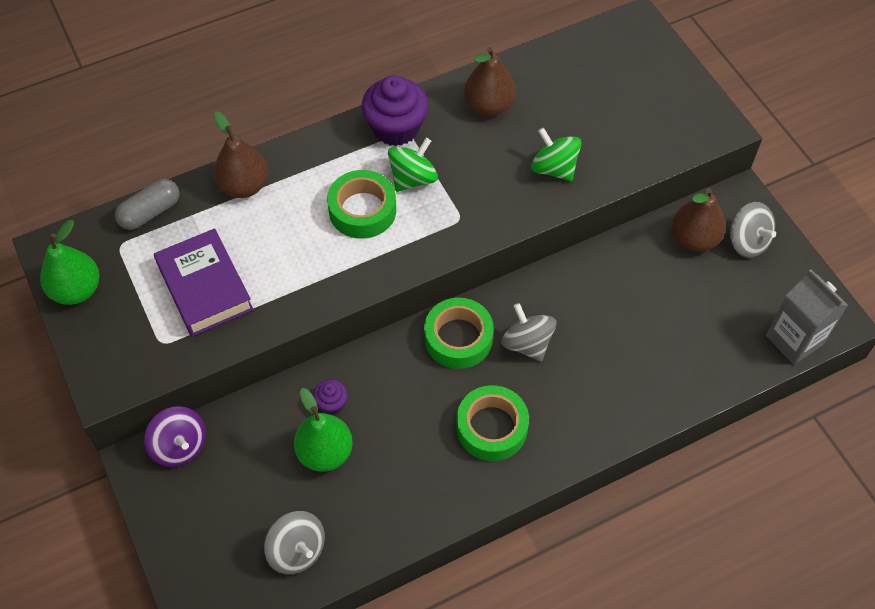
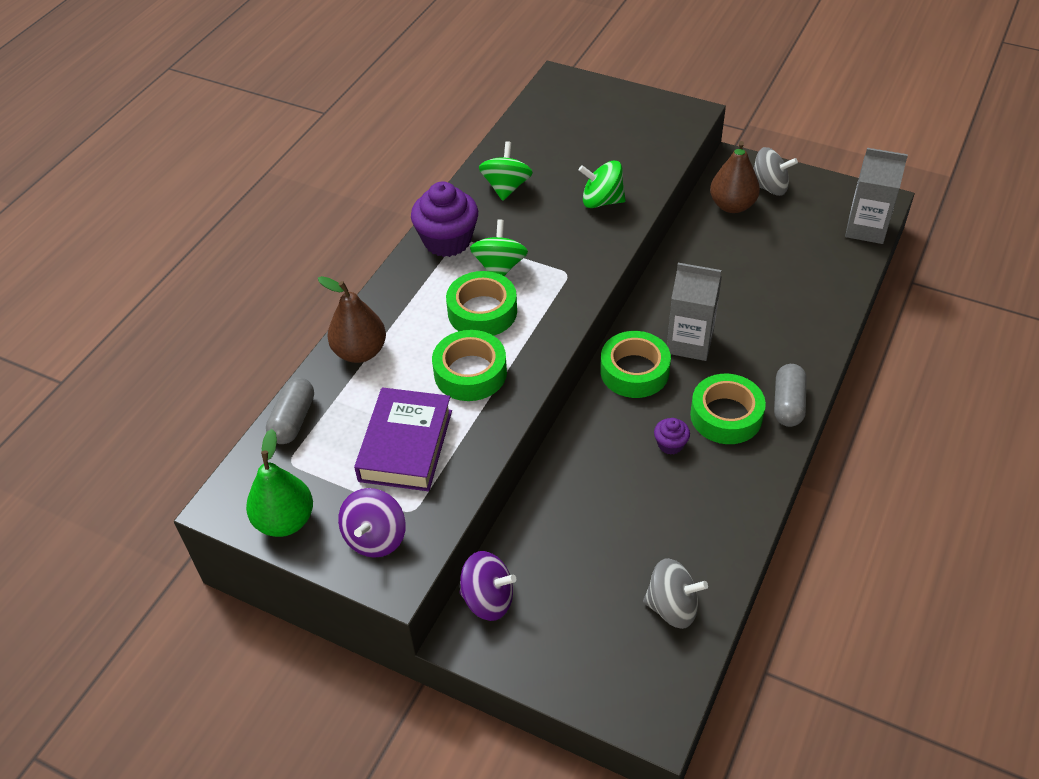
camera: 35 degrees left, 10 degrees down
purple book [154,228,254,337] -> purple book turned 75 degrees clockwise [354,387,452,491]
green pear [294,388,353,472] -> none
purple cupcake [313,379,348,414] -> purple cupcake moved to [654,418,690,455]
brown pear [464,47,516,116] -> green spinning top [479,141,533,201]
grey spinning top [501,303,556,362] -> grey carton [667,263,722,361]
none -> purple spinning top [338,488,406,558]
none -> green tape [432,330,507,401]
none -> grey capsule [774,364,807,427]

